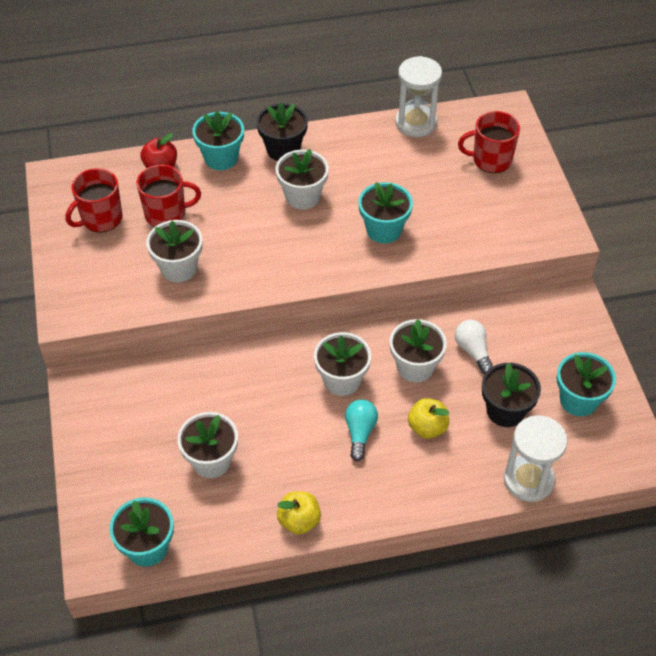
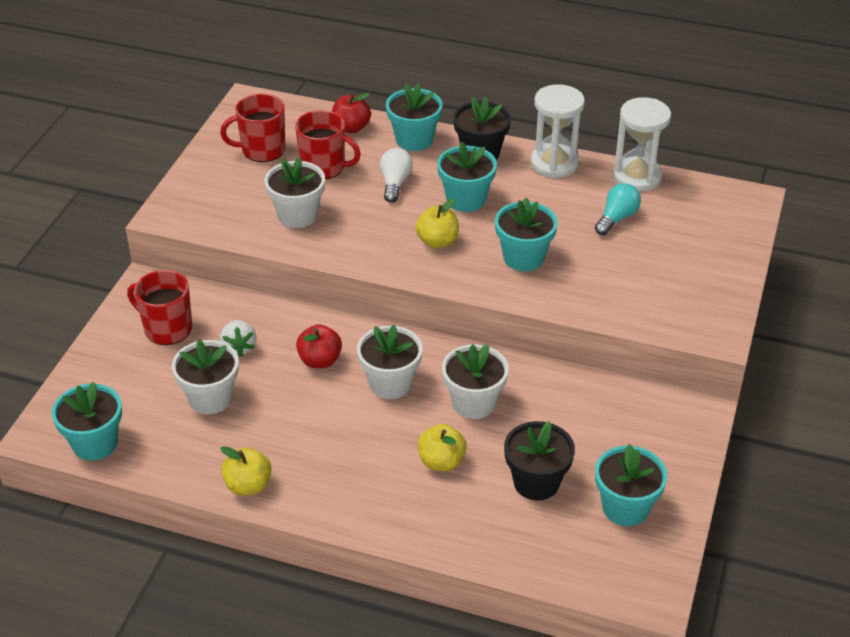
camera: 30 degrees right, 10 degrees down
white flower pot [276,149,329,209] -> turquoise flower pot [437,142,497,212]
turquoise light bulb [345,399,378,461] -> turquoise light bulb moved to [595,183,641,235]
white light bulb [455,320,493,374] -> white light bulb moved to [380,148,413,203]
red mug [458,111,520,173] -> red mug moved to [127,270,192,345]
white hourglass [504,415,568,502] -> white hourglass moved to [531,84,585,178]
none -> white strawberry [220,320,257,357]
none -> red apple [296,324,342,368]
none -> yellow apple [416,198,459,249]

